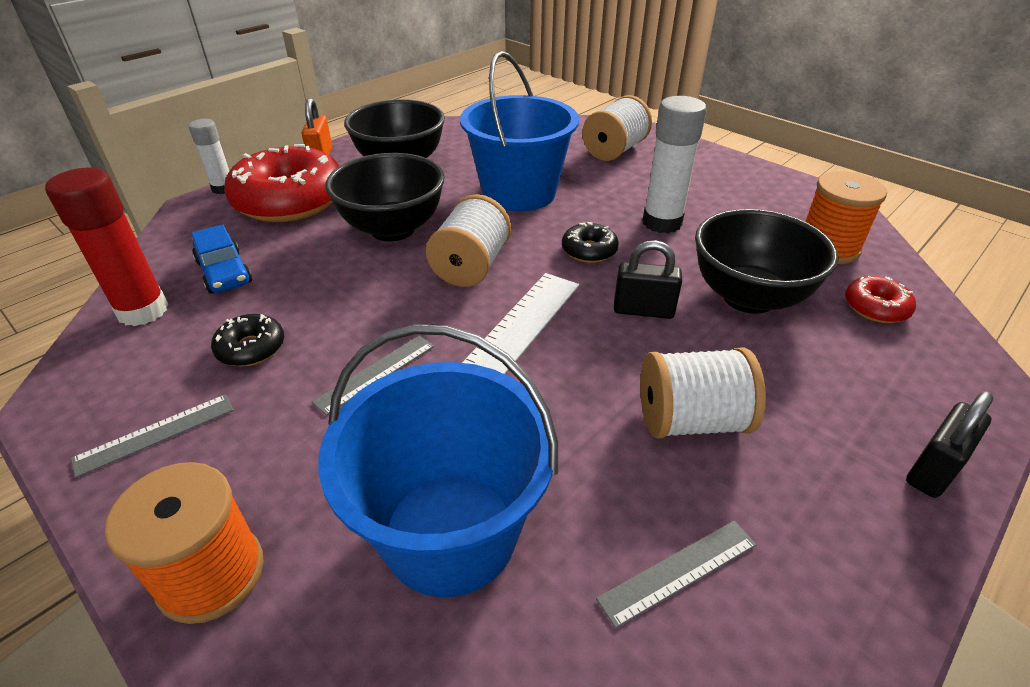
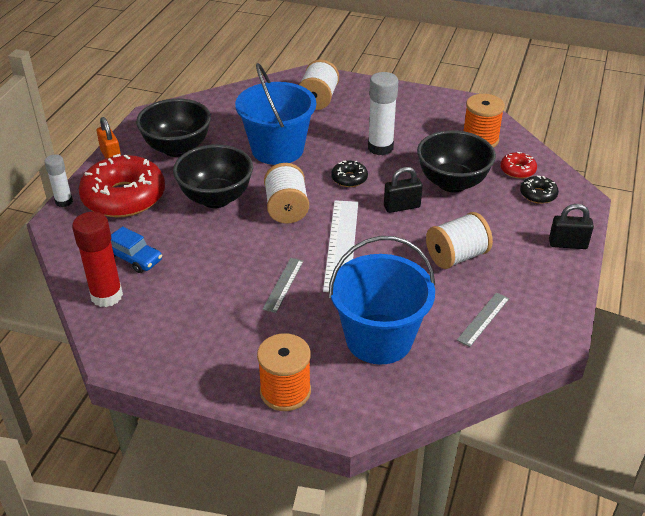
camera: 25 degrees left, 0 degrees up
grey ruler [71,394,234,478] -> none
black donut [211,314,284,367] -> black donut moved to [520,175,559,204]
black padlock [906,391,993,498] -> black padlock turned 75 degrees clockwise [549,204,594,249]

